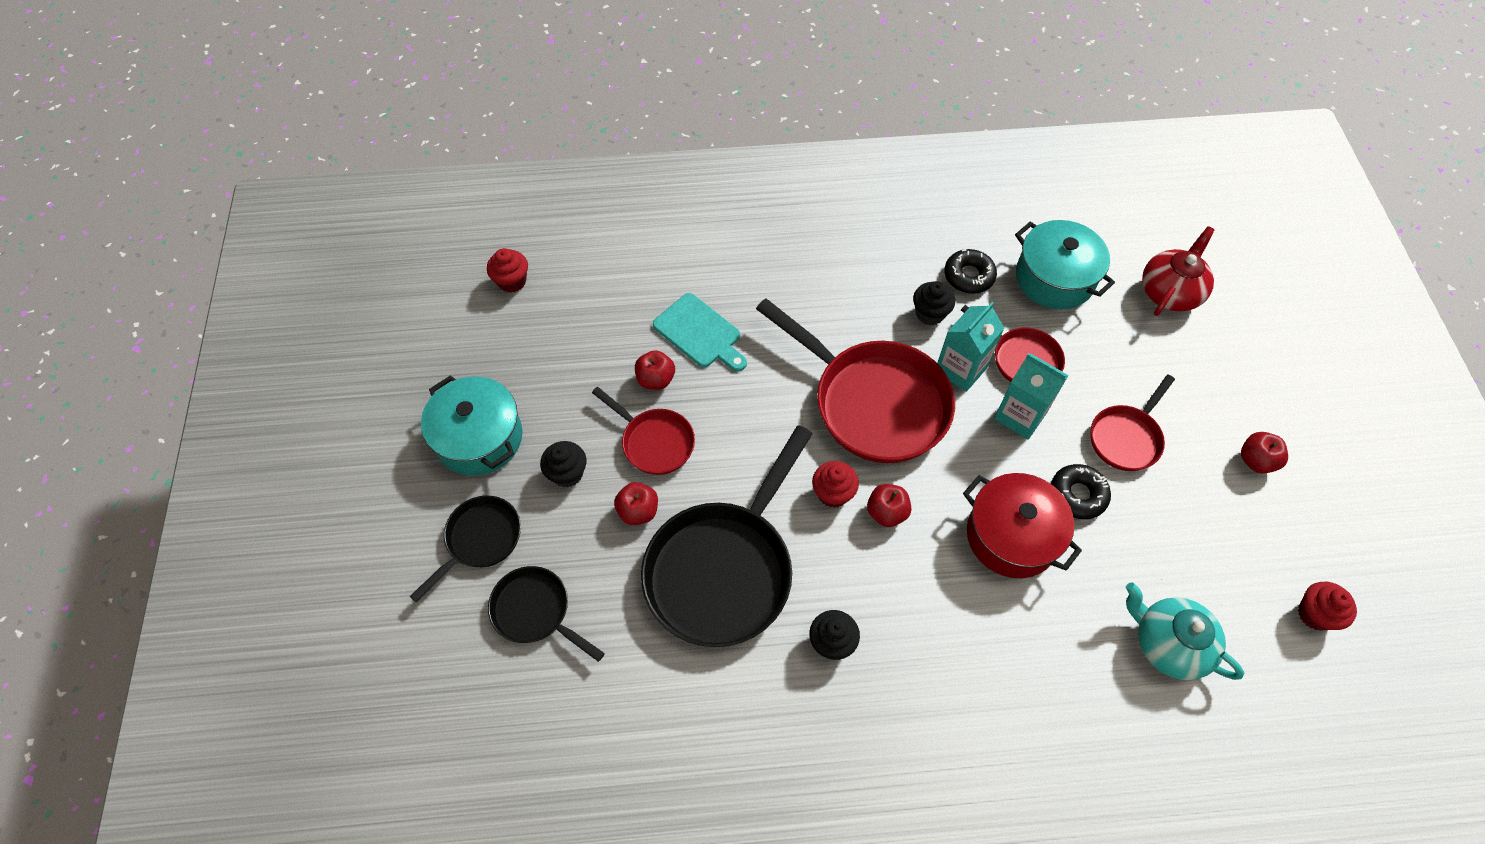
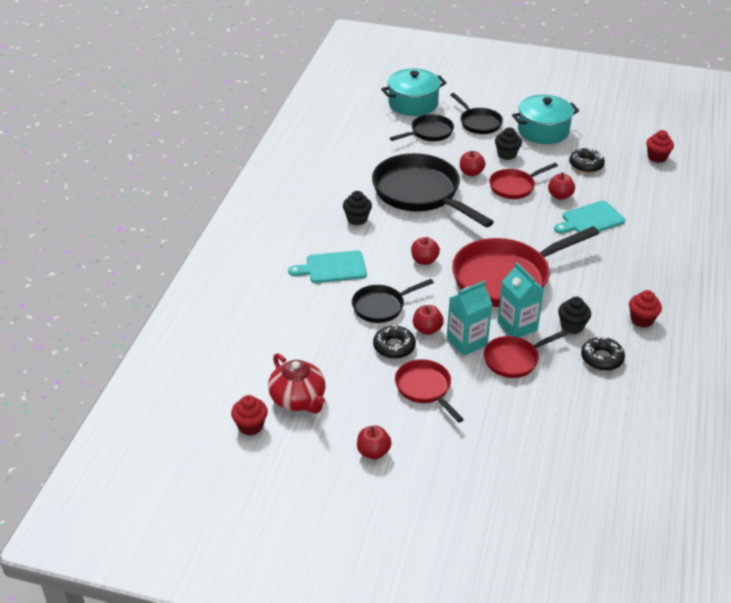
camera: 110 degrees right, 20 degrees down
red cupcake [812,461,859,508] -> red cupcake moved to [629,290,662,327]
red pot [963,473,1082,578] -> black pan [352,279,434,323]
turquoise pot [1015,220,1115,310] -> turquoise pot moved to [381,69,446,116]
turquoise teapot [1126,582,1244,680] -> none
red teapot [1142,226,1214,316] -> red teapot moved to [268,353,325,414]
none -> turquoise cutting board [288,251,367,283]
none -> red apple [413,305,444,335]
none -> black donut [569,148,605,173]

